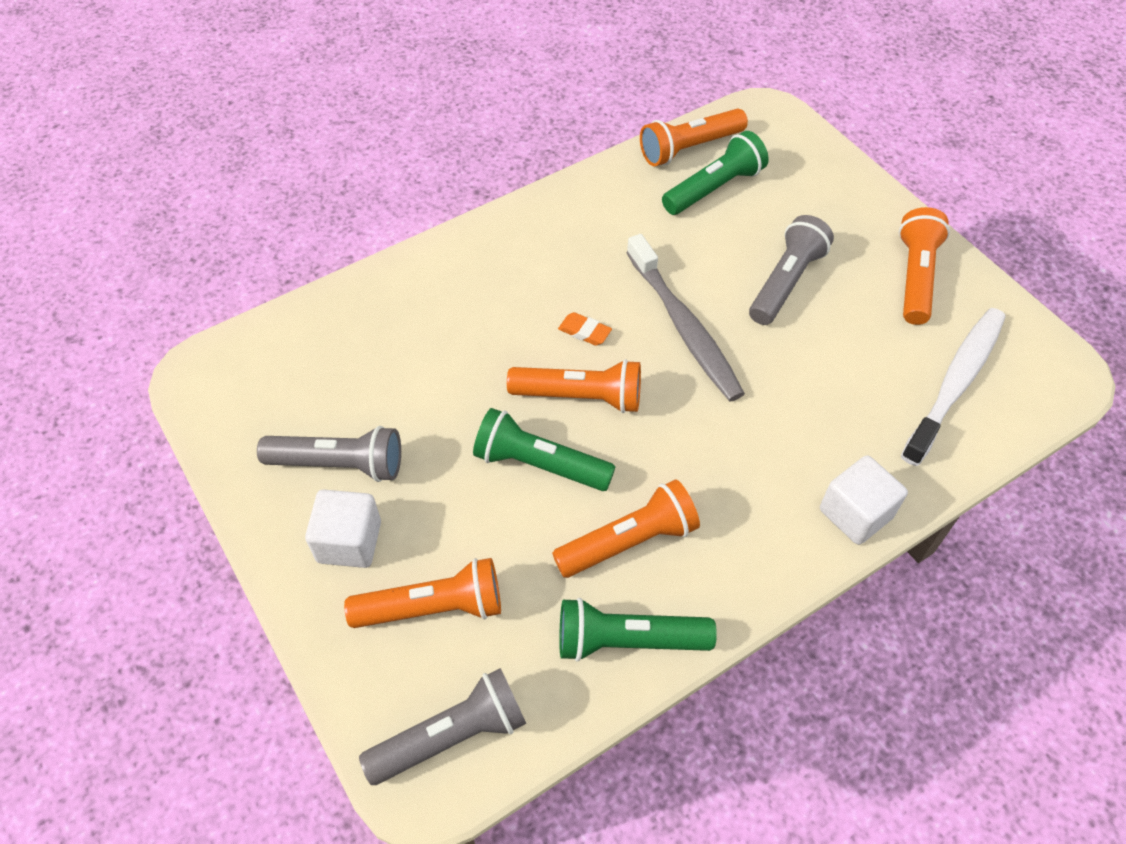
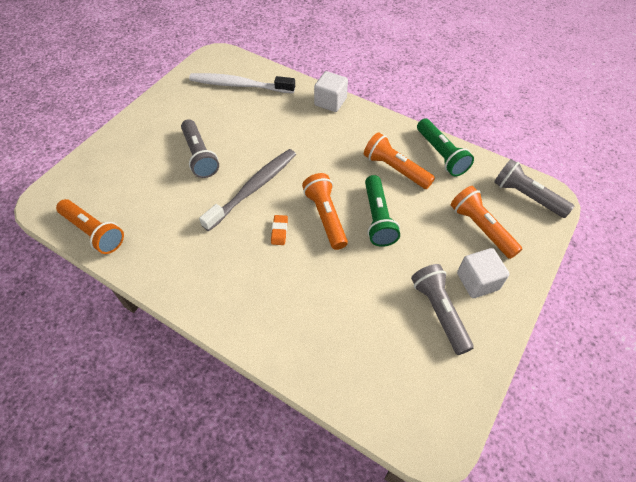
camera: 115 degrees left, 0 degrees up
green flashlight [662,131,769,215] -> none
grey flashlight [749,215,834,325] -> grey flashlight turned 120 degrees counterclockwise [181,119,219,178]
orange flashlight [899,207,950,325] -> none

